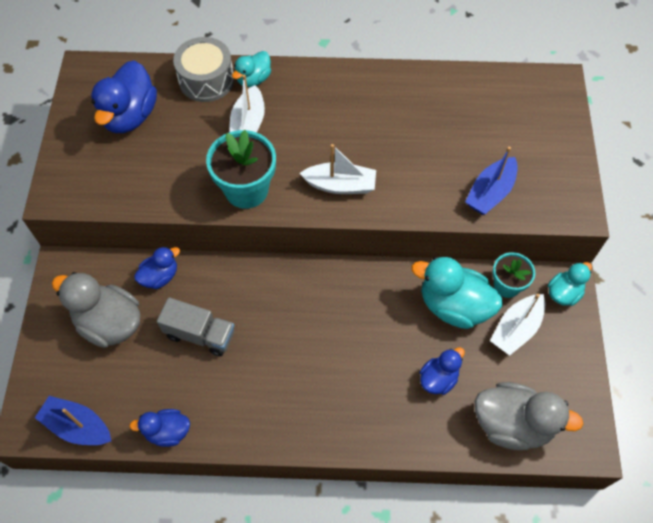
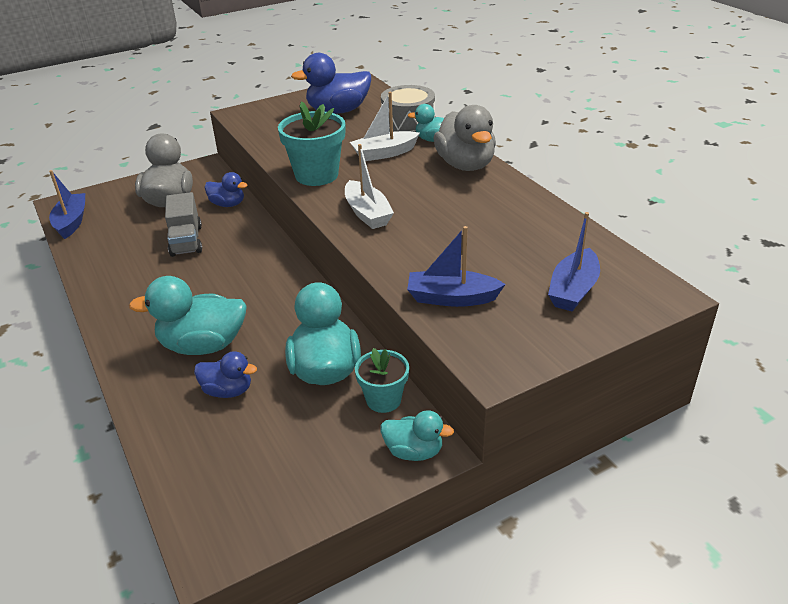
camera: 60 degrees right, 25 degrees down
blue duck [130,409,190,447] -> none
grey duck [475,382,583,450] -> grey duck moved to [433,105,496,171]
white boat [490,294,546,356] -> none
none -> turquoise duck [129,276,247,355]
none -> blue boat [548,212,600,311]

